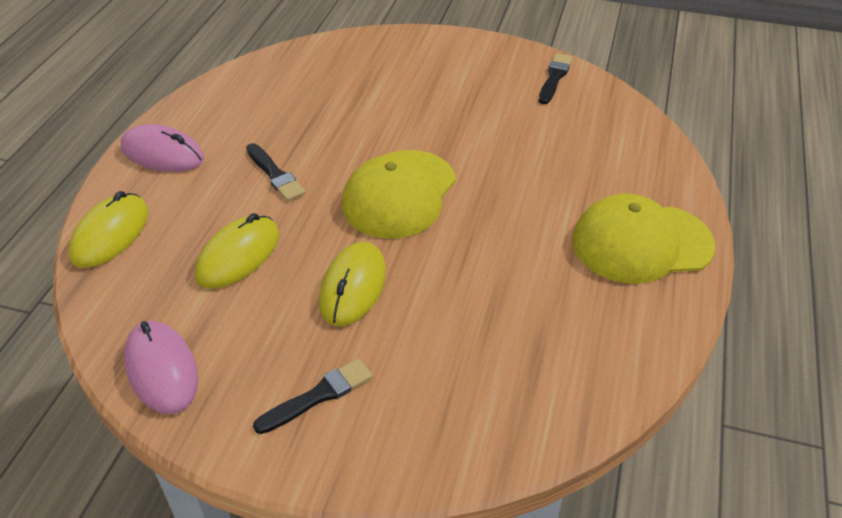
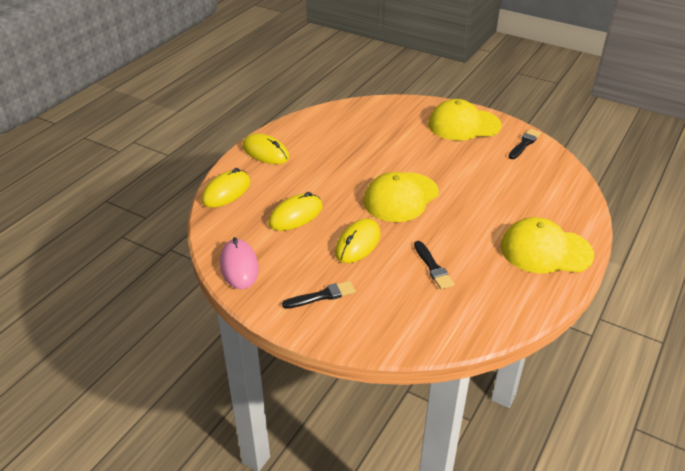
camera: 15 degrees right, 5 degrees down
pink mouse [121,124,204,172] -> yellow mouse [242,133,289,164]
black brush [246,143,306,201] -> black brush moved to [414,241,454,289]
none -> yellow cap [428,99,502,141]

